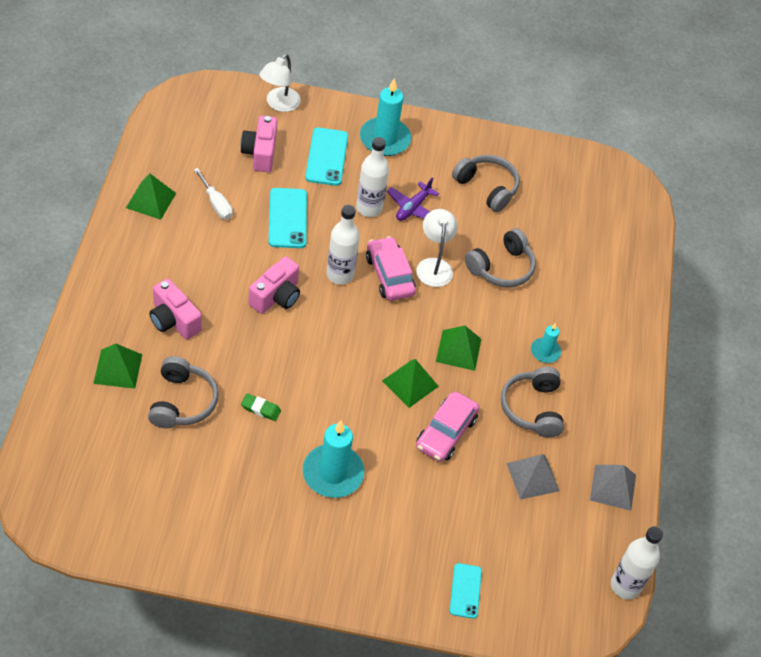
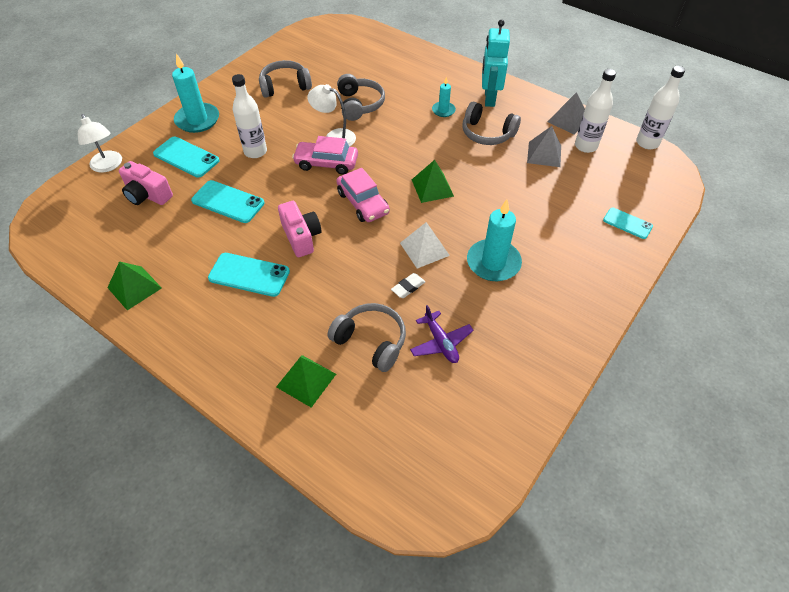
camera: 55 degrees left, 0 degrees up
pink camera [149,279,202,340] -> none
white screwdriver [194,168,233,220] -> none
green eraser [241,393,281,421] -> white eraser [391,273,425,298]
white bottle [327,205,360,285] -> white bottle moved to [575,69,616,153]
purple plane [387,178,439,221] -> purple plane moved to [410,305,474,363]
pink car [416,391,479,462] -> pink car moved to [336,168,390,222]
green pyramid [436,326,481,371] -> none
none -> turquoise phone [208,253,290,297]
none -> white pyramid [400,222,450,268]
none -> turquoise robot [482,19,510,107]

